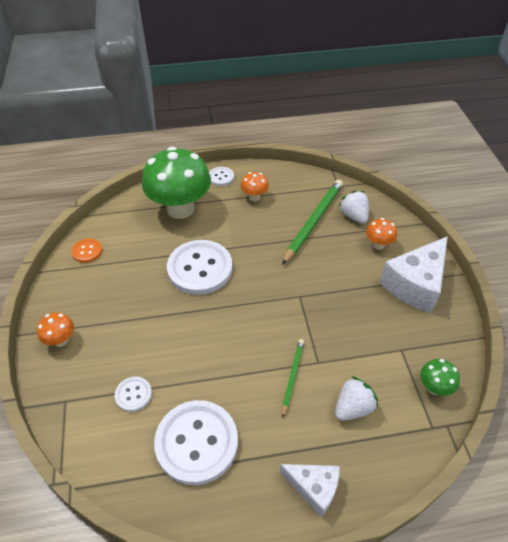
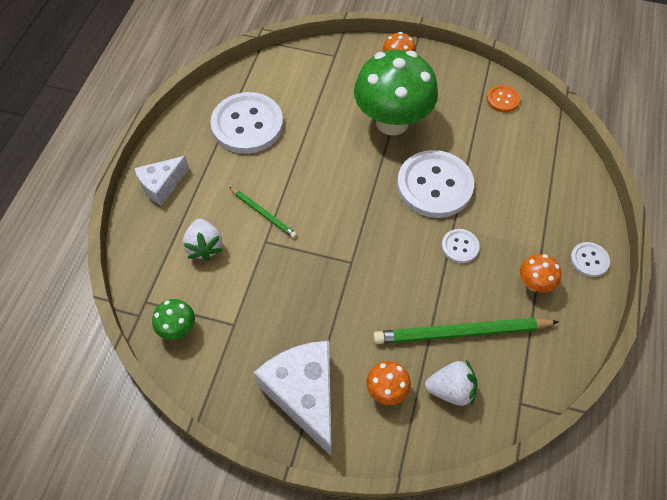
camera: 115 degrees right, 10 degrees up
white button [115,377,152,412] -> white button moved to [442,229,480,263]
green mushroom [142,147,211,219] -> green mushroom moved to [354,50,438,135]
green pencil [282,180,343,265] -> green pencil turned 120 degrees clockwise [373,317,559,344]

